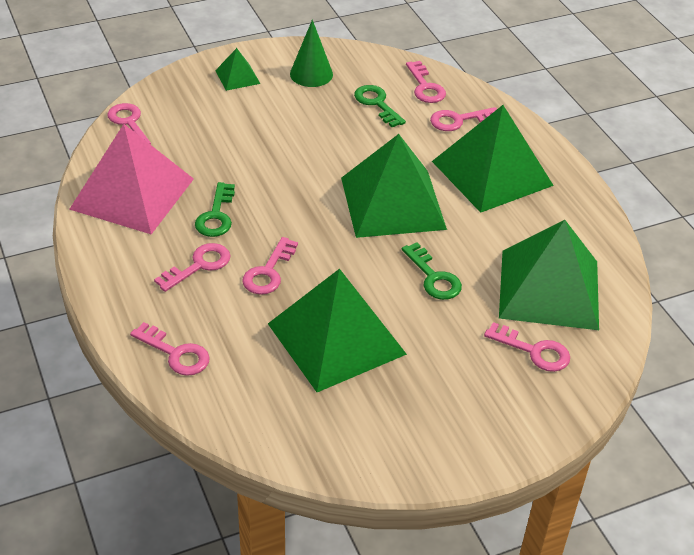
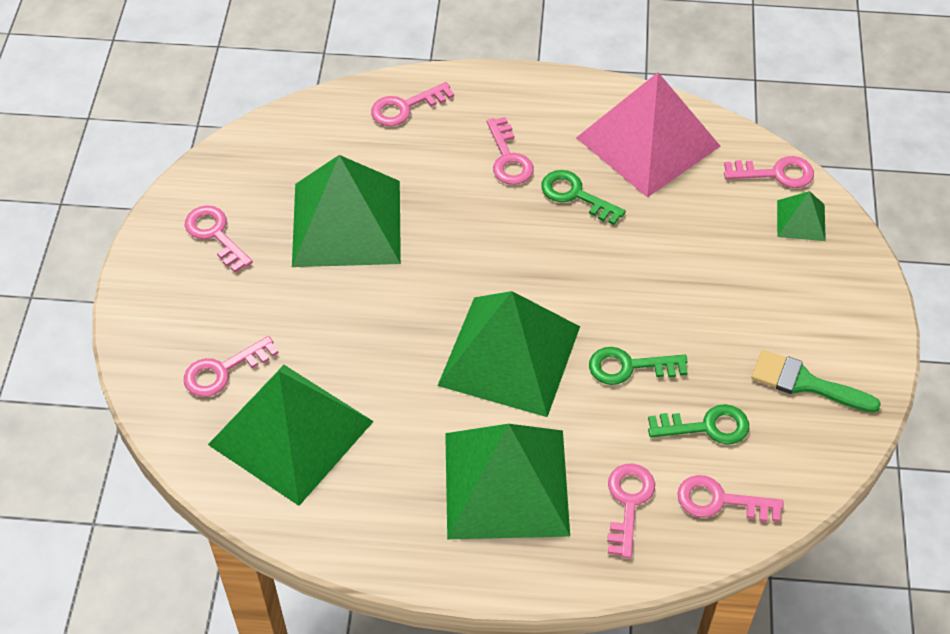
camera: 120 degrees right, 10 degrees up
green pyramid [215,48,260,91] -> green pyramid moved to [777,191,826,241]
pink key [242,237,298,295] -> pink key moved to [185,205,253,272]
green cone [290,20,333,87] -> green brush [751,350,881,413]
green key [402,242,462,300] -> green key moved to [589,347,688,385]

